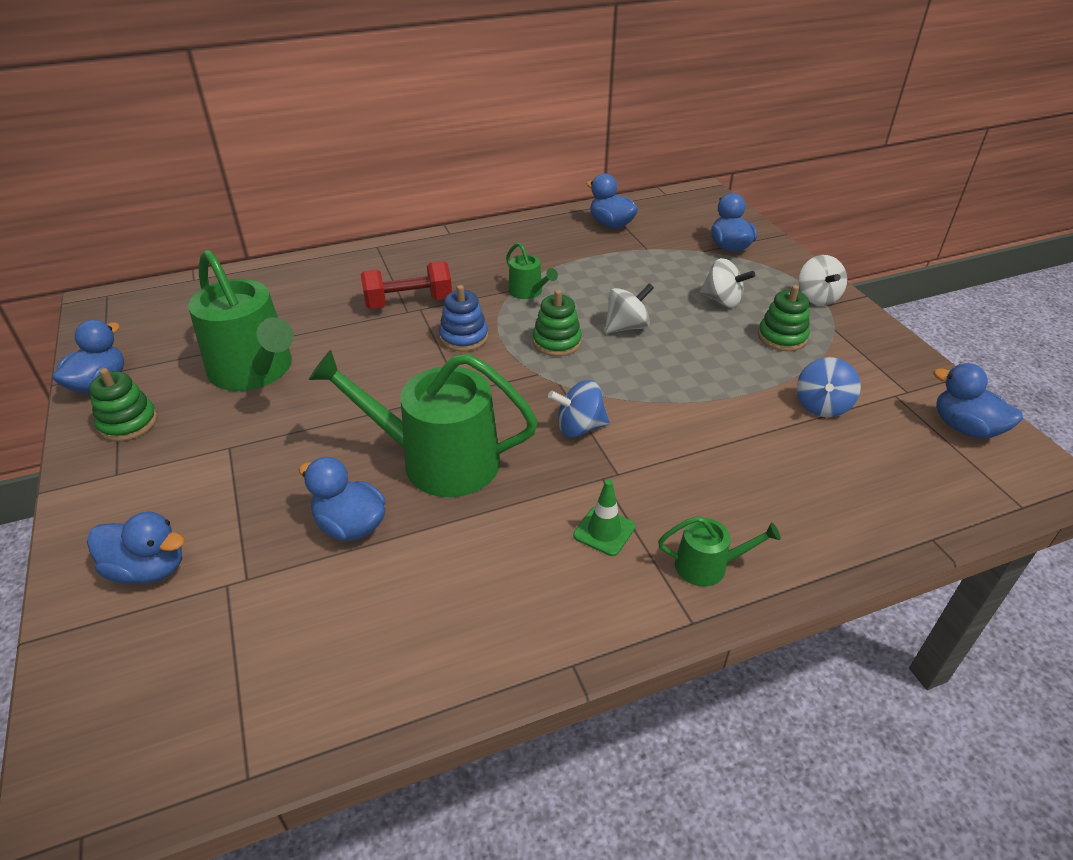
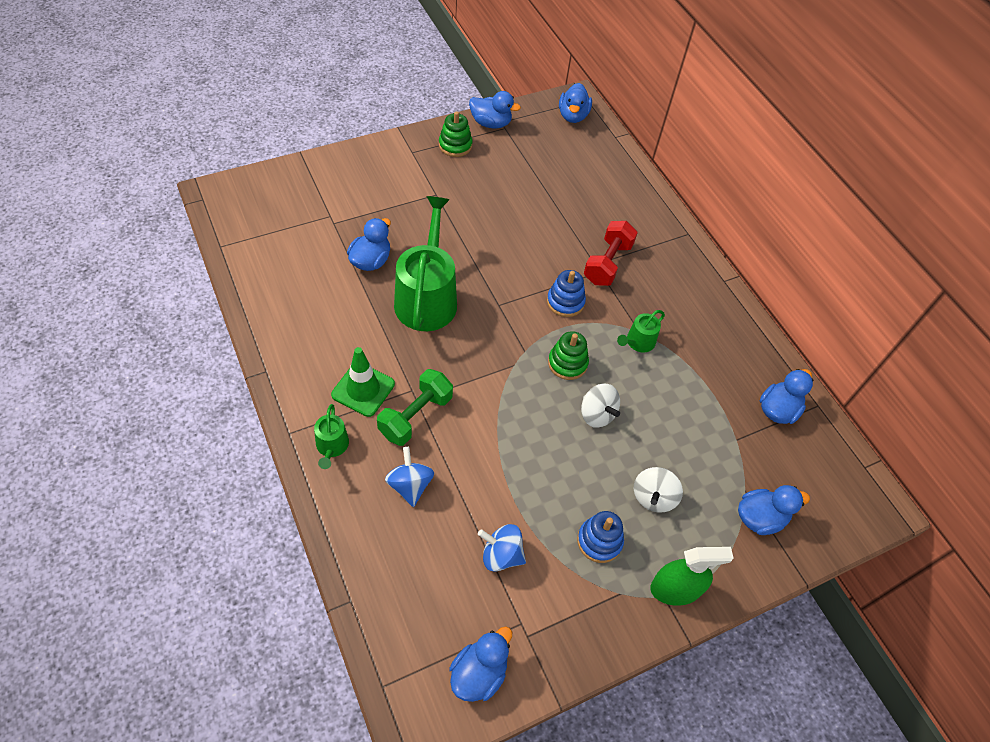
camera: 80 degrees right, 15 degrees up
blue duck [87,512,185,584] -> blue duck moved to [559,83,592,123]
green watering can [188,250,294,391] -> none
red dumbbell [361,261,452,309] -> red dumbbell turned 45 degrees clockwise [584,221,638,286]
blue spinning top [548,380,610,438] -> blue spinning top moved to [385,447,434,507]
green traffic cone [573,480,635,556] -> green traffic cone [331,347,395,417], size x1.53
green stacking toy [758,285,810,351] -> blue stacking toy [577,511,624,563]
white spinning top [799,255,847,306] -> green spray bottle [650,547,734,606]
none -> green dumbbell [377,369,453,446]

